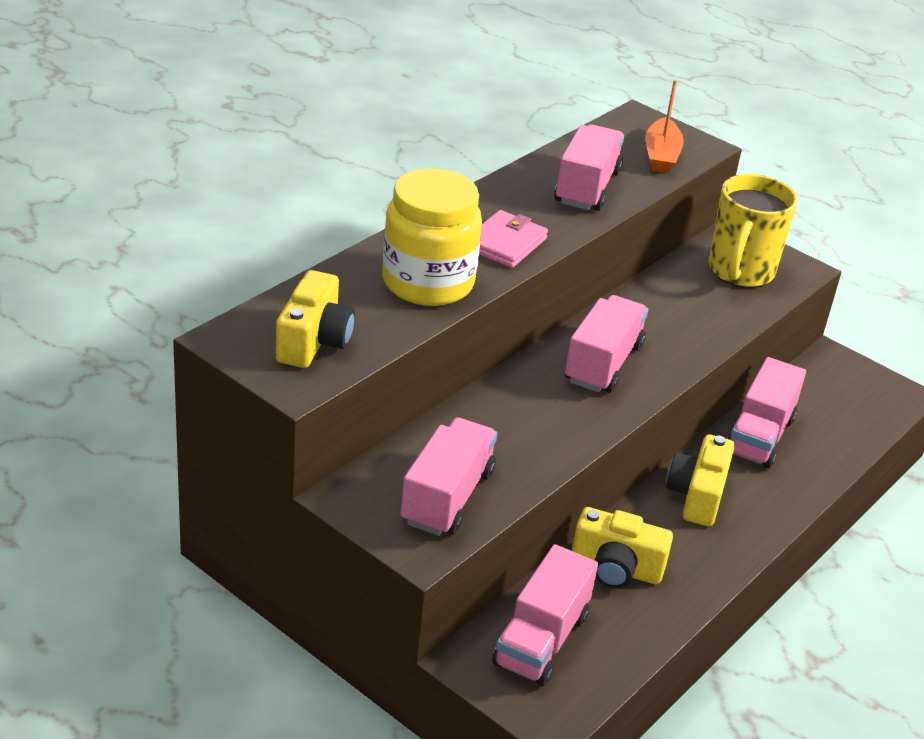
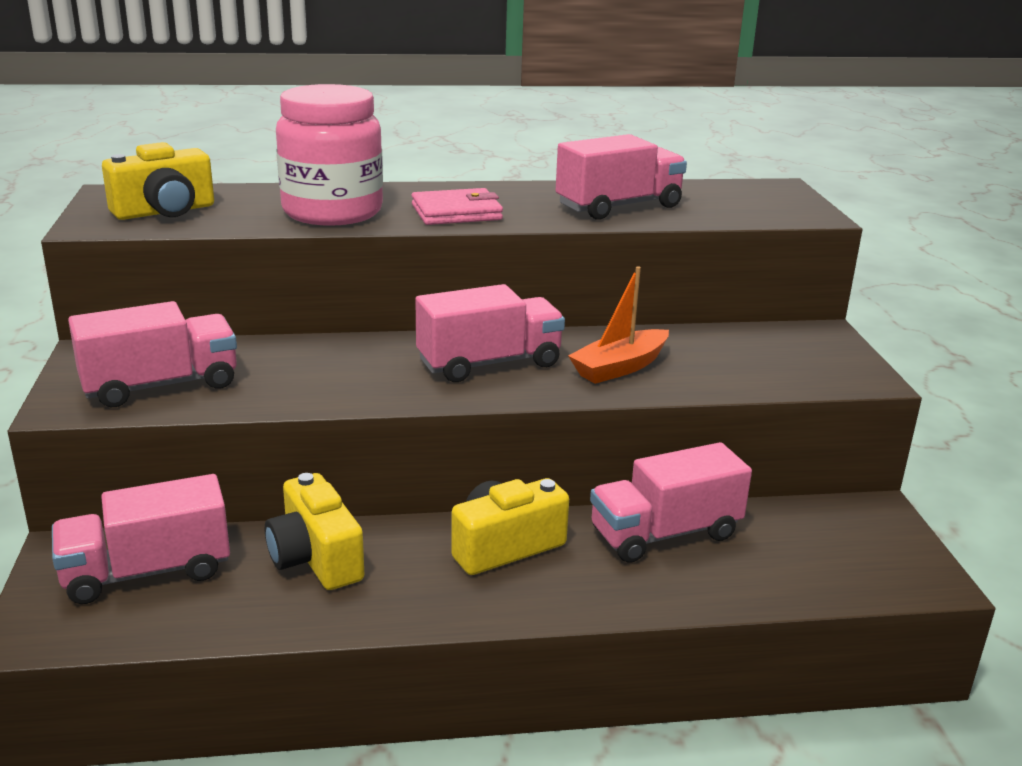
camera: 45 degrees right, 10 degrees down
yellow jar [382,168,482,306] -> pink jar [276,84,383,226]
orange boat [645,80,684,173] -> orange boat moved to [568,266,669,384]
yellow mug [708,174,798,288] -> none

